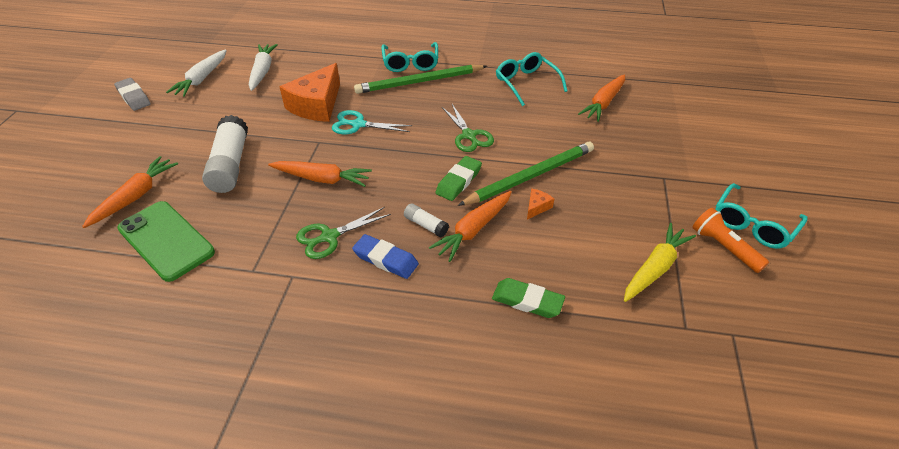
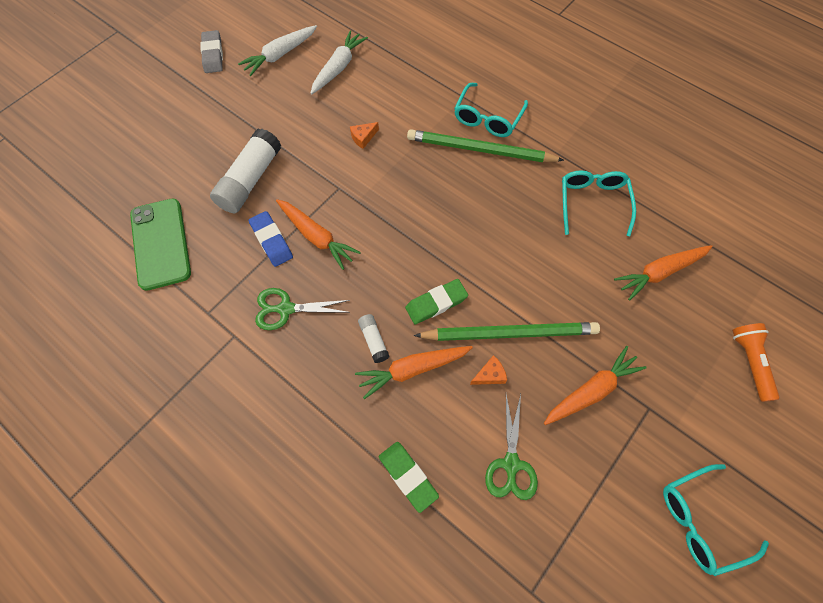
camera: 30 degrees right, 20 degrees up
orange carrot [82,156,178,228] -> orange carrot moved to [544,346,647,425]
orange cheese [279,63,340,122] -> orange cheese [350,122,379,149], size x0.41
turquoise scissors [332,110,412,134] -> none
blue eraser [352,234,419,279] -> blue eraser moved to [249,211,293,267]
green scissors [442,104,494,152] -> green scissors moved to [485,394,538,500]
yellow carrot [624,223,696,302] -> none
orange flashlight [692,207,769,273] -> orange flashlight moved to [732,323,780,402]

